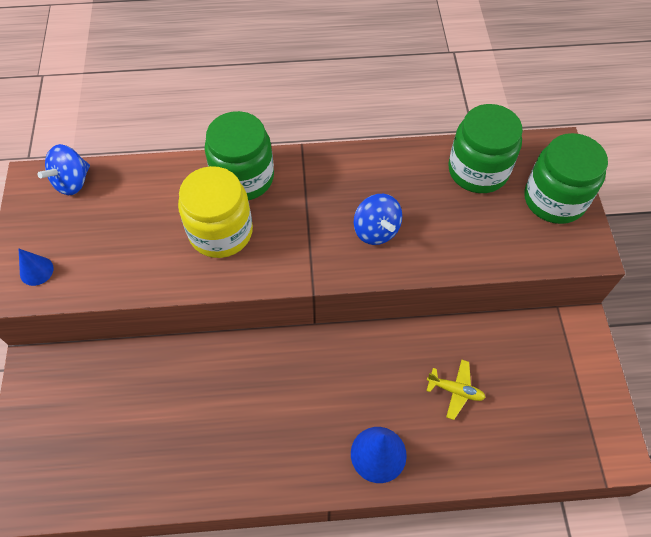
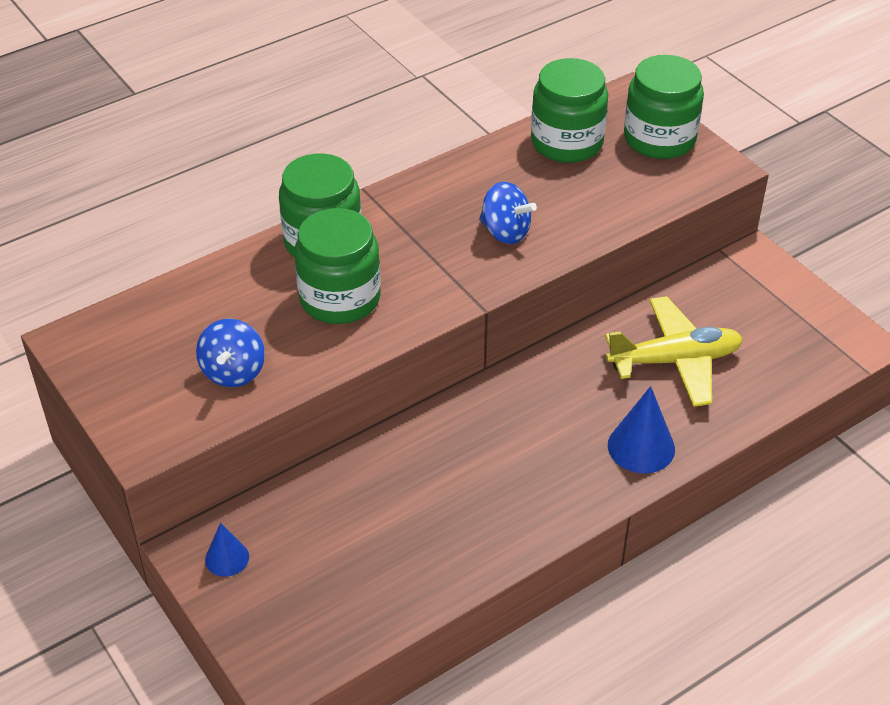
camera: 30 degrees left, 15 degrees down
blue cone [19,249,54,286] -> blue cone moved to [205,523,249,577]
blue spinning top [37,144,90,195] -> blue spinning top moved to [196,319,265,387]
yellow jar [178,166,253,258] -> green jar [294,208,381,324]
yellow plane [426,360,486,420] -> yellow plane [605,296,743,407], size x1.98

